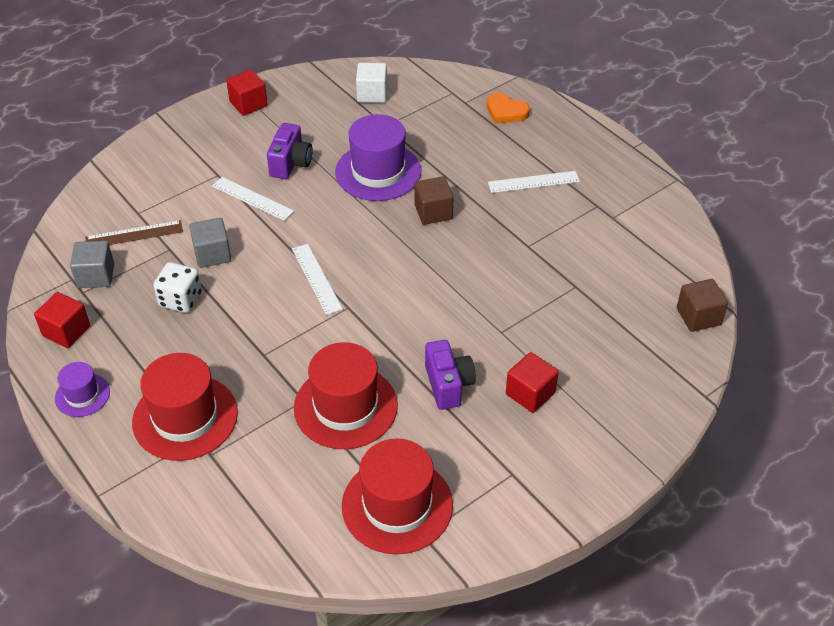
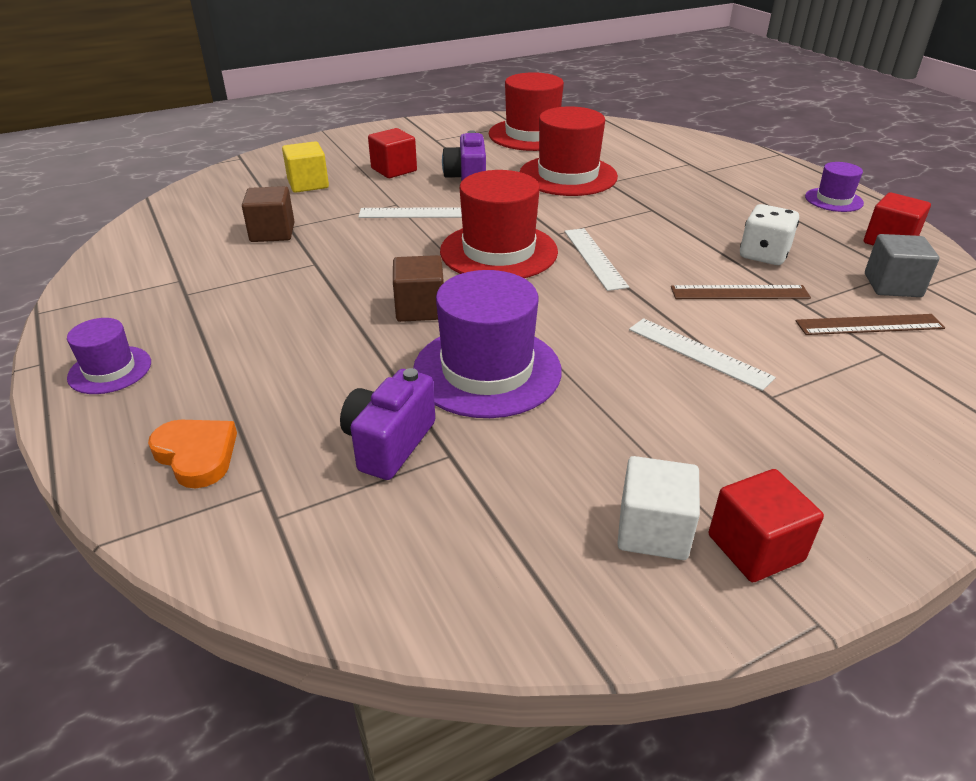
camera: 170 degrees left, 10 degrees down
red hat [132,353,238,461] -> red hat moved to [440,170,558,278]
grey cube [189,218,231,268] -> brown ruler [671,285,811,299]
purple camera [267,123,313,179] -> purple camera moved to [340,368,435,480]
white cube [356,63,387,103] -> white cube moved to [617,456,700,560]
white ruler [488,171,580,193] -> white ruler moved to [358,207,462,218]
brown cube [677,279,728,332] -> brown cube moved to [242,186,295,242]
none -> purple hat [67,318,151,394]
none -> yellow cube [282,141,329,193]

